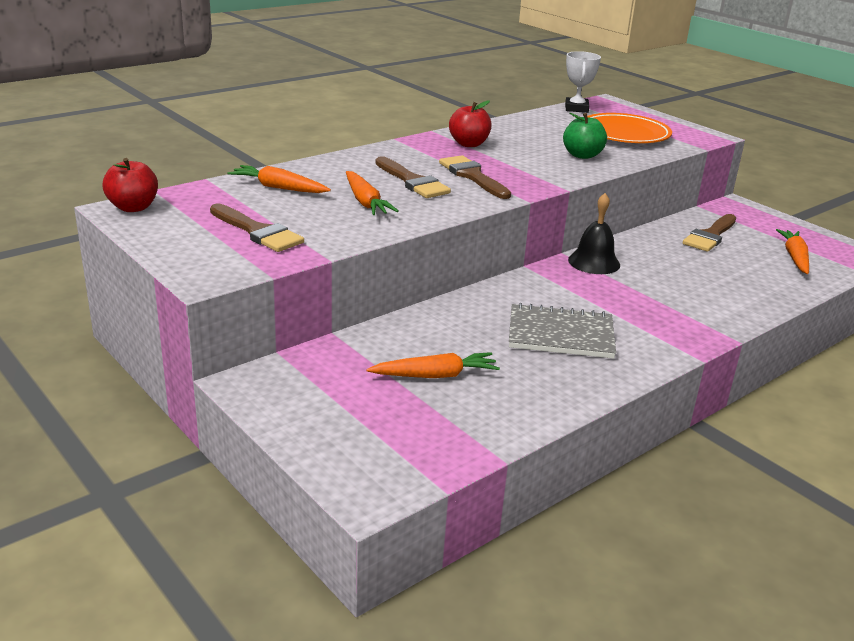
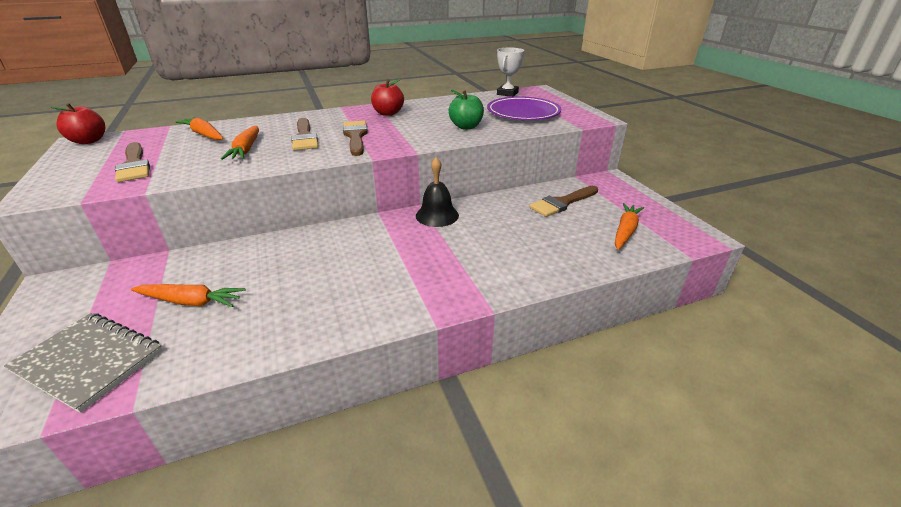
camera: 20 degrees right, 5 degrees up
grey notebook [509,303,616,359] -> grey notebook moved to [4,313,163,413]
orange plate [587,113,672,143] -> purple plate [487,96,561,120]

